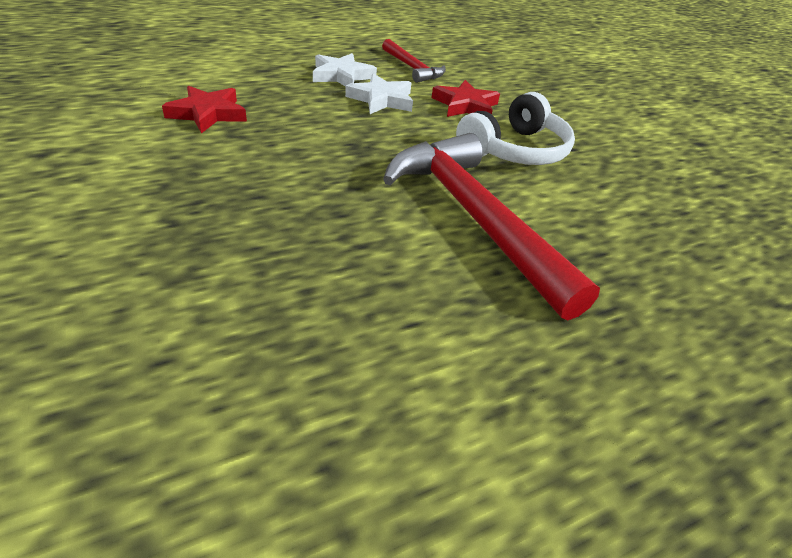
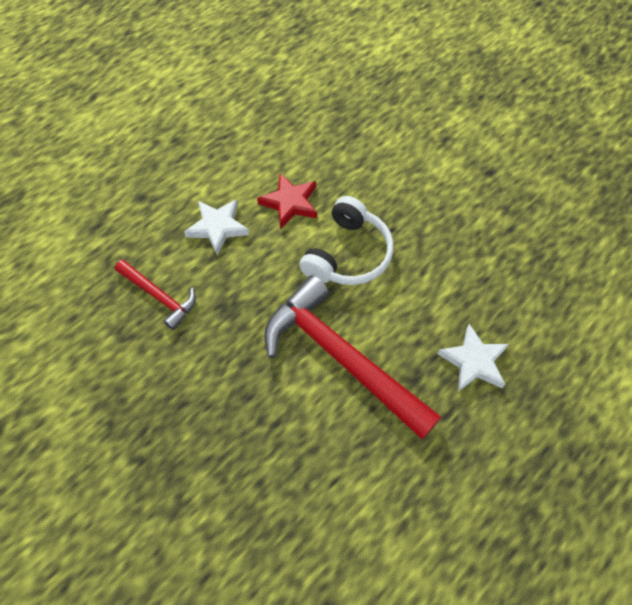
camera: 15 degrees left, 20 degrees up
red star [162,86,247,133] -> none
white star [313,53,377,87] -> white star moved to [437,324,509,392]
red hammer [382,39,446,83] -> red hammer moved to [115,260,196,330]

